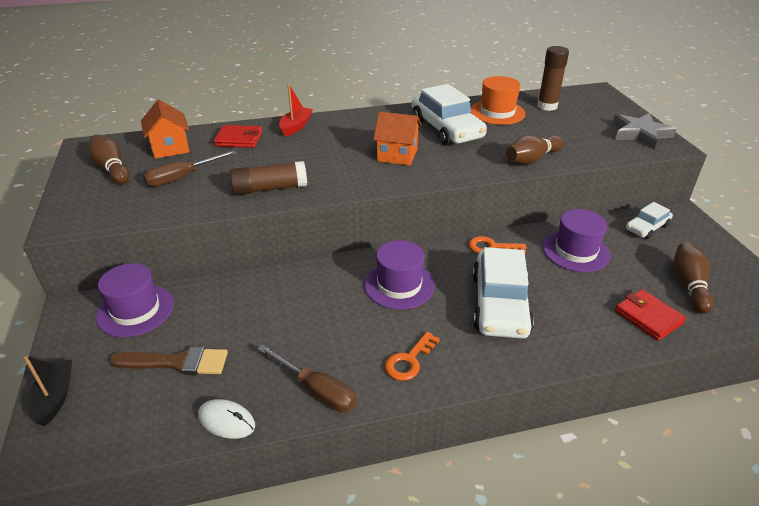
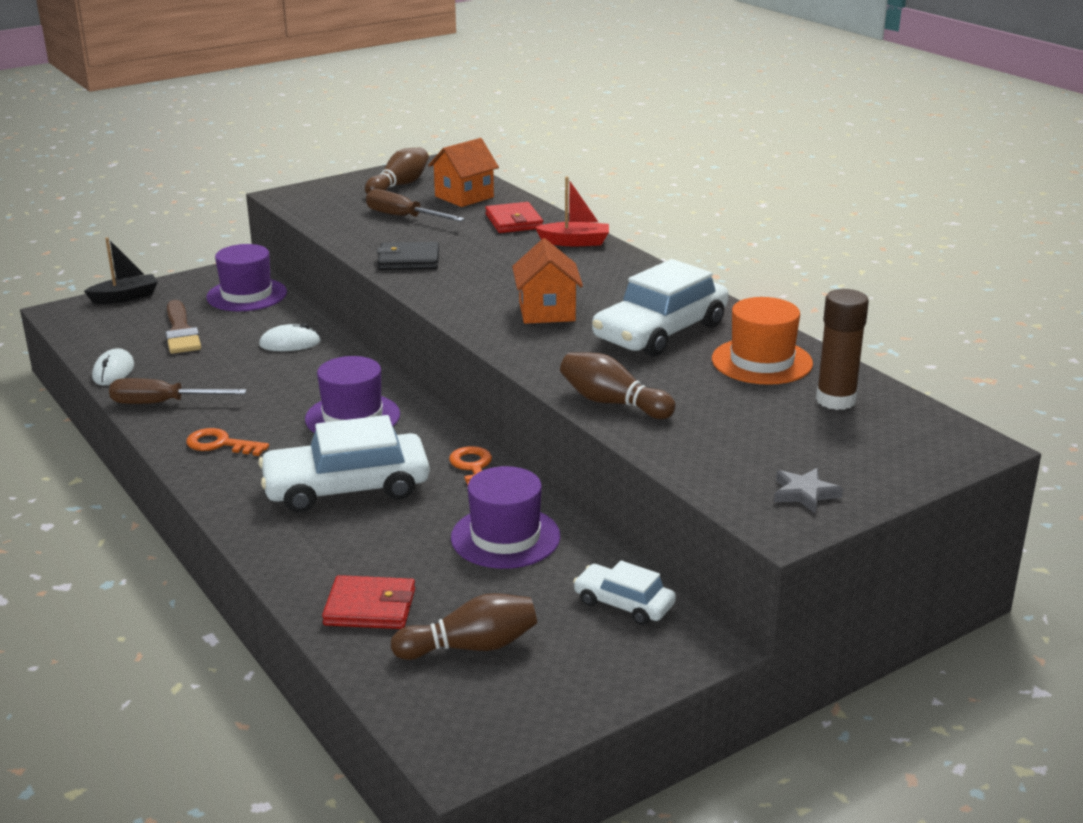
camera: 70 degrees right, 10 degrees down
brown glue stick [230,161,307,195] -> black wallet [377,242,439,270]
brown screwdriver [258,345,356,412] -> brown screwdriver turned 75 degrees clockwise [109,378,247,404]
grey star [613,113,677,149] -> grey star [774,468,843,513], size x0.56
red wallet [615,289,686,341] -> red wallet turned 60 degrees clockwise [322,575,415,629]
none -> white mouse [259,324,321,351]

